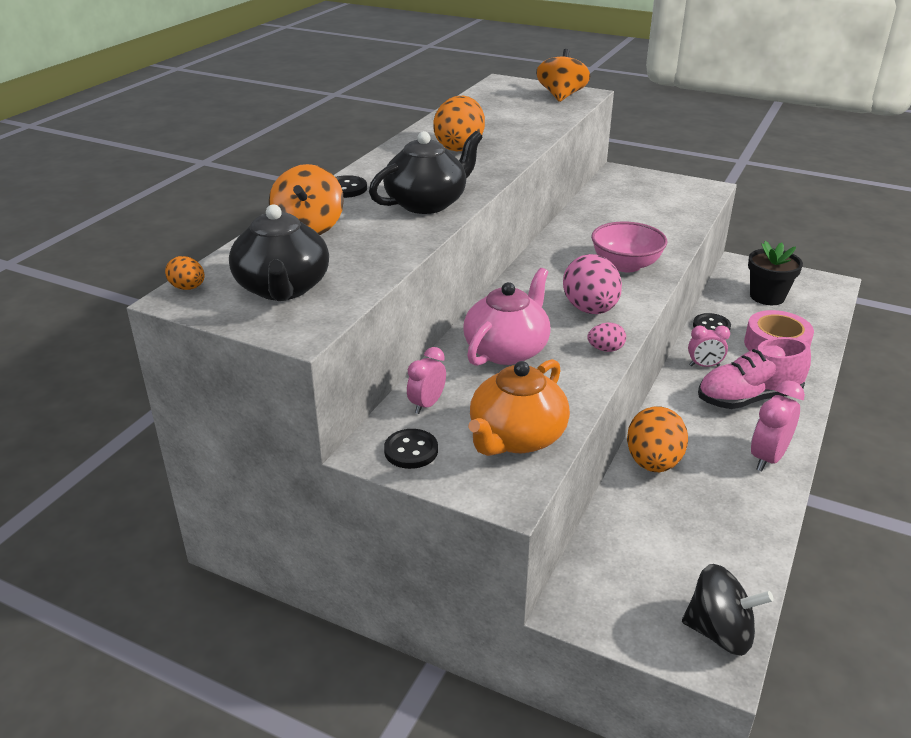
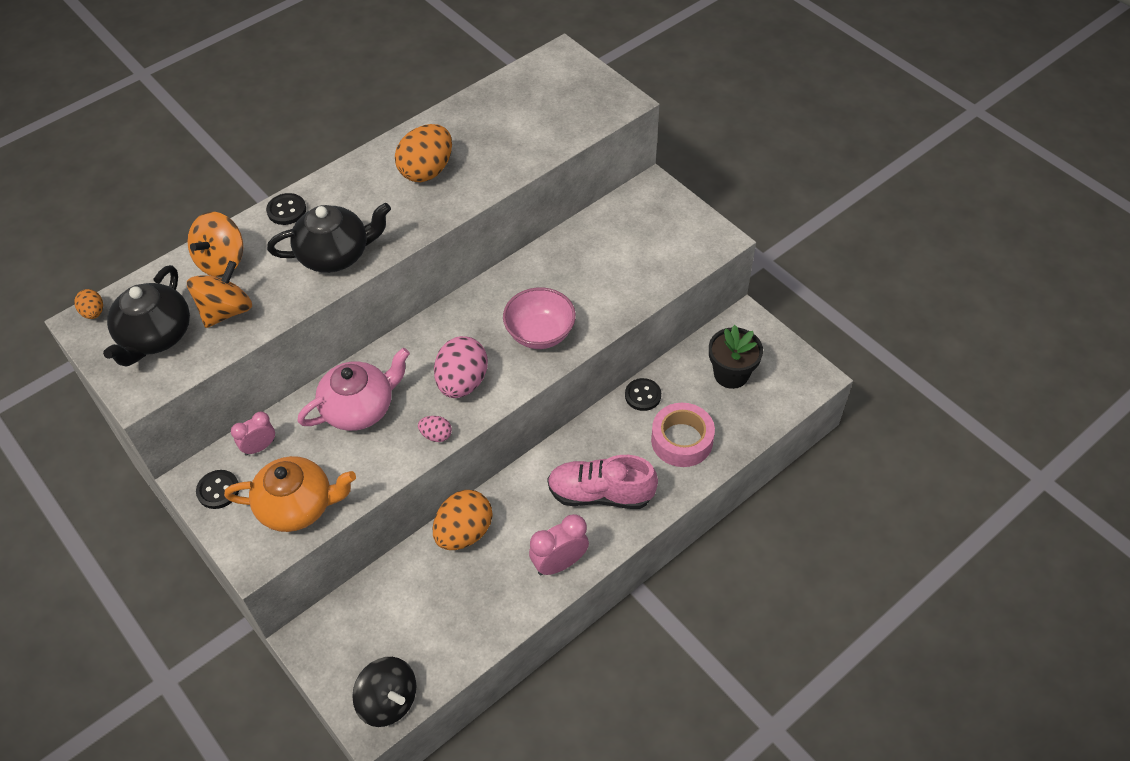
camera: 25 degrees right, 20 degrees up
orange teapot [469,359,570,456] -> orange teapot turned 150 degrees counterclockwise [224,456,356,532]
orange spinning top [536,49,590,102] -> orange spinning top moved to [187,261,252,328]
pink clock [688,325,730,367] -> none

